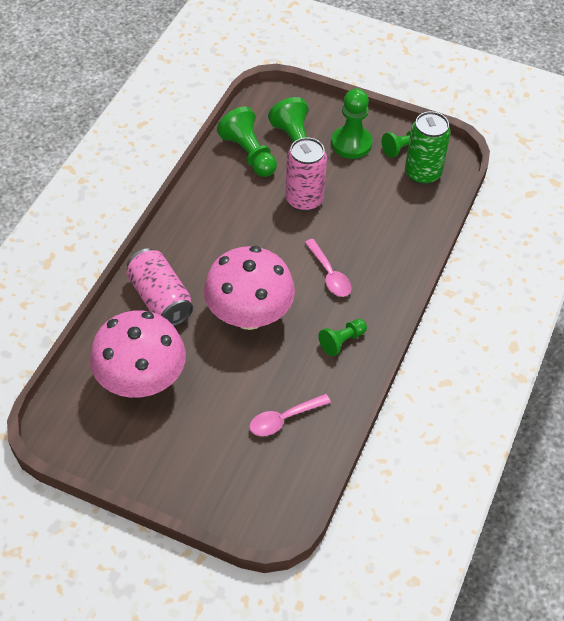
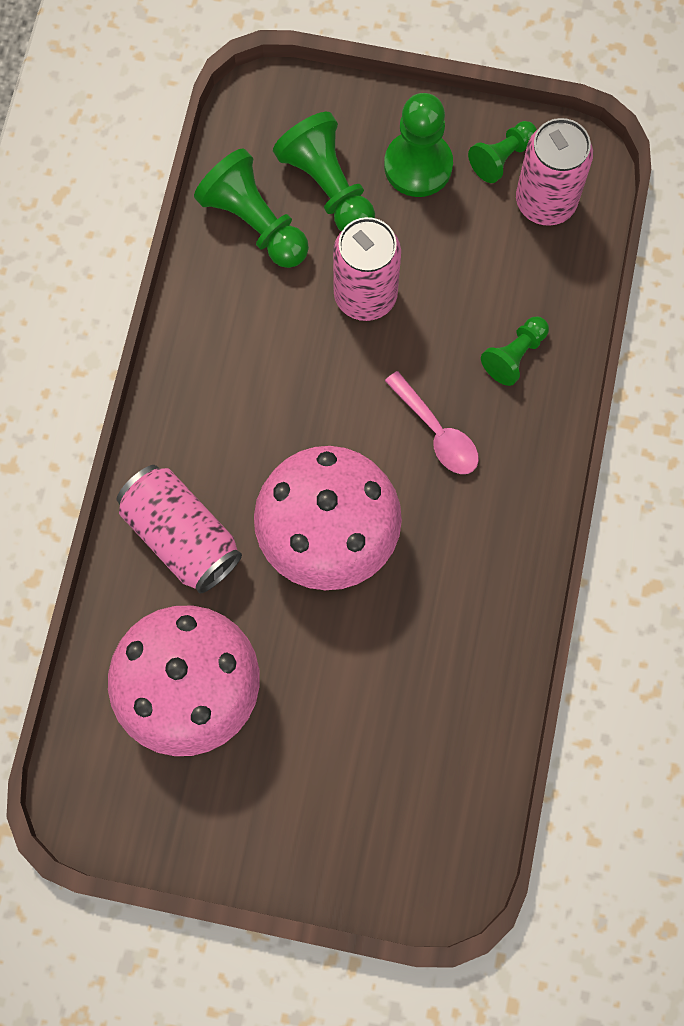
camera: 10 degrees left, 20 degrees up
pink spoon [249,394,331,436] -> none
green pawn [319,319,367,356] -> green pawn moved to [481,317,549,386]
green can [405,111,451,185] -> pink can [516,118,593,226]

